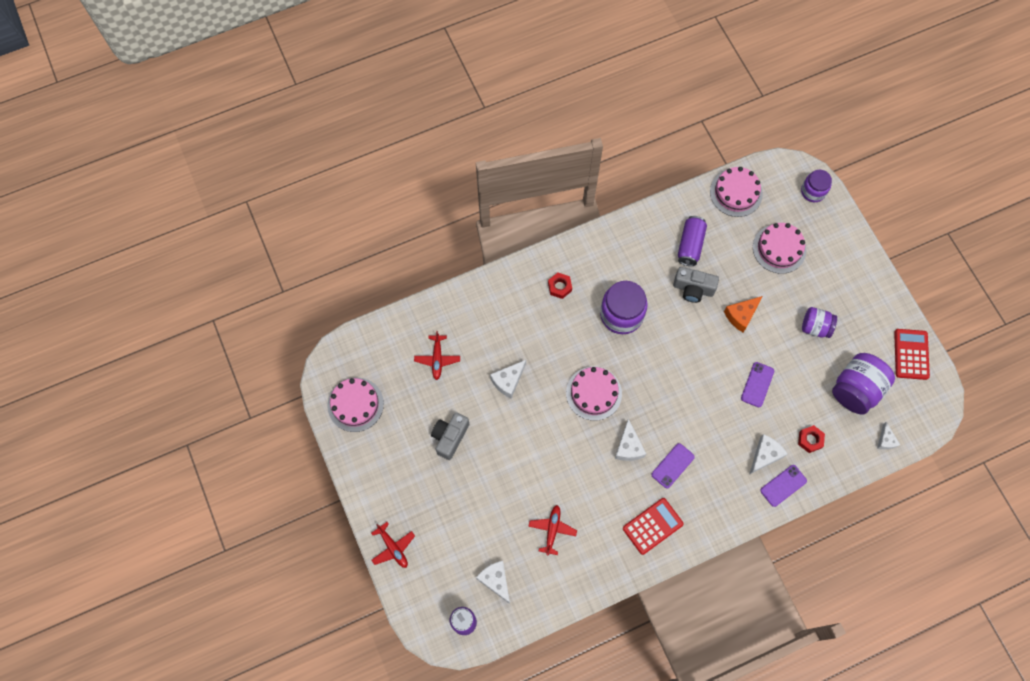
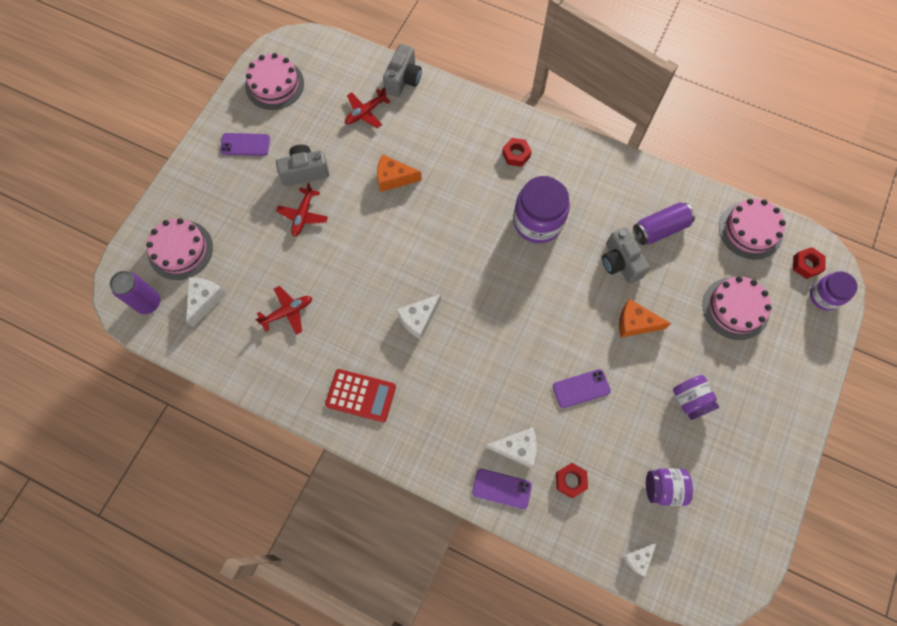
camera: 50 degrees right, 0 degrees up
red plane [371,522,415,568] -> red plane moved to [276,182,328,236]
white cheese [490,360,526,398] -> orange cheese [377,154,422,192]
pink cake [566,367,622,421] -> pink cake moved to [146,218,213,280]
purple phone [652,443,695,489] -> purple phone moved to [220,133,270,156]
purple jar [832,353,895,415] -> purple jar [646,468,693,506], size x0.61
red calculator [894,329,930,380] -> none
none -> grey camera [383,44,422,97]
none -> red nut [793,247,825,279]

